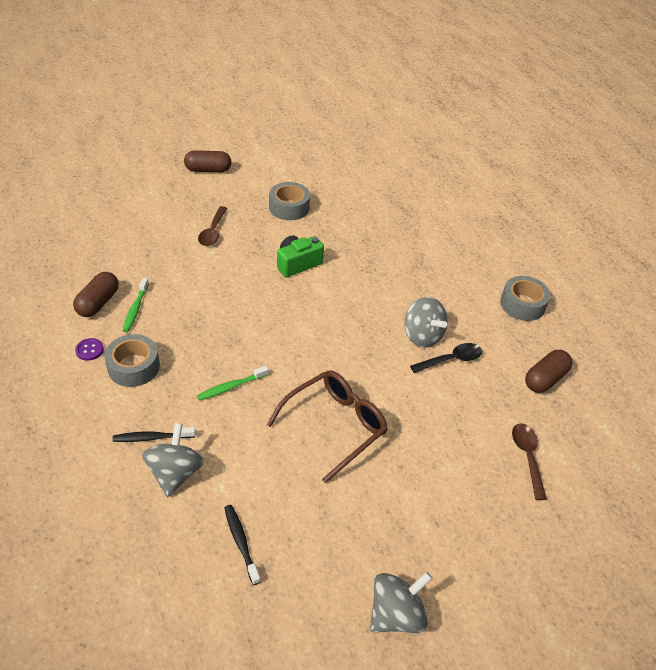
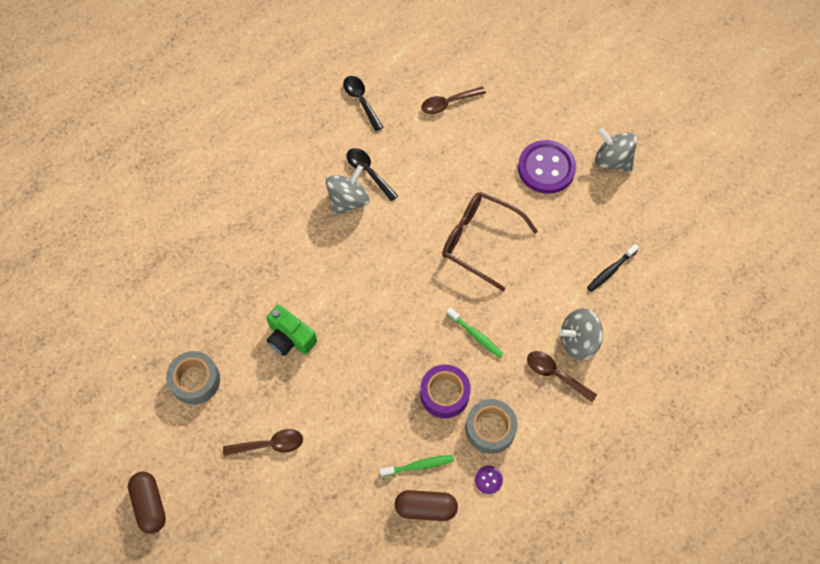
camera: 105 degrees left, 20 degrees up
black toothbrush [113,427,195,442] -> brown spoon [527,351,597,402]
grey tape [500,276,551,321] -> none
brown capsule [525,350,572,393] -> black spoon [343,76,383,131]
none -> purple tape [420,365,471,418]
none -> purple button [518,140,576,194]

